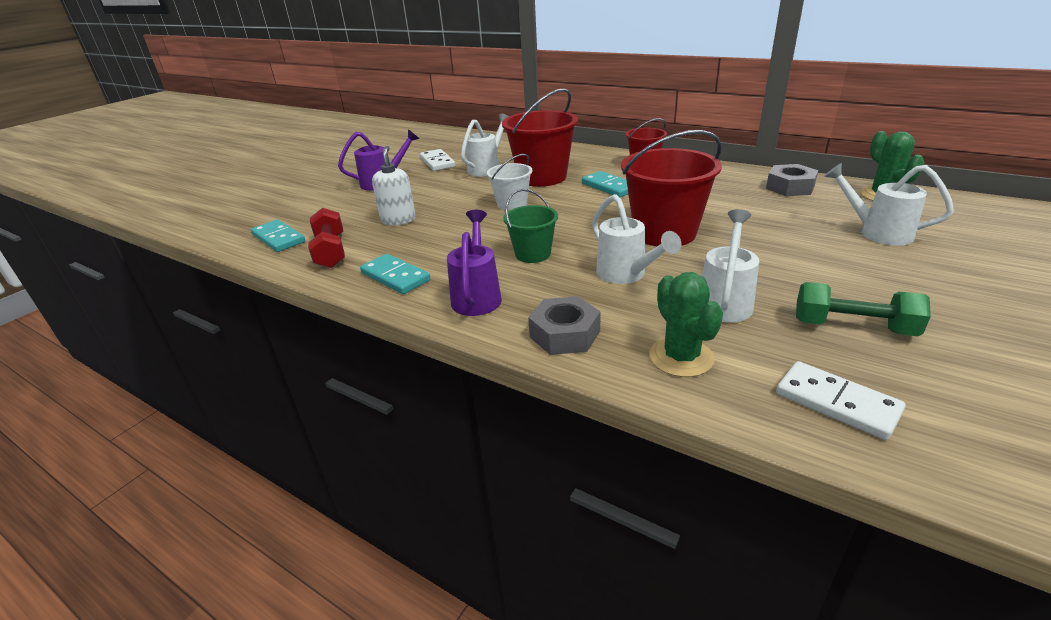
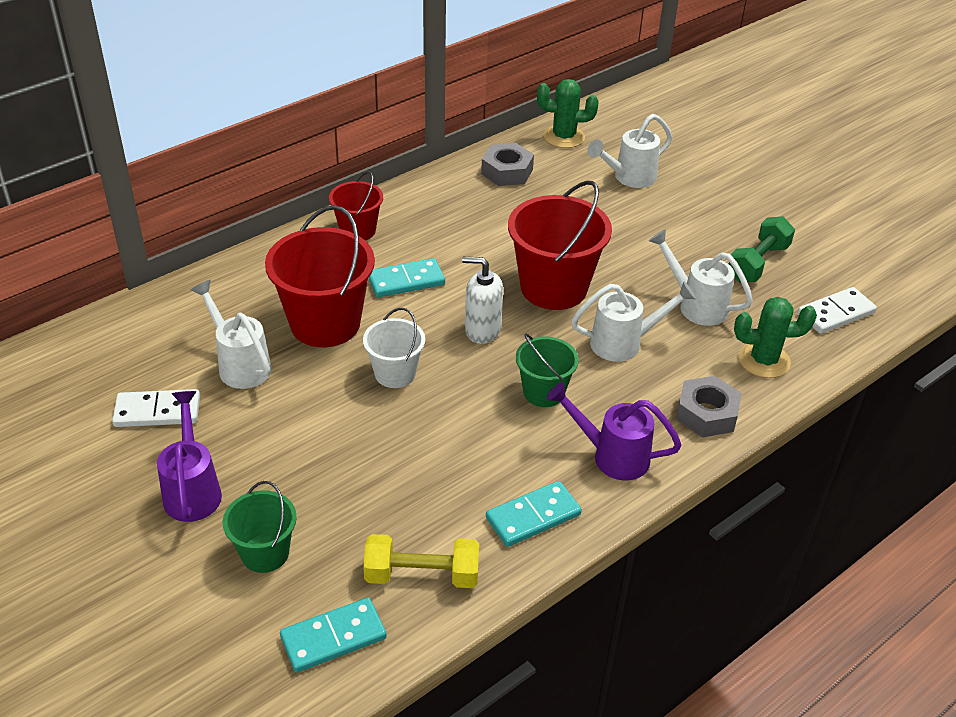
camera: 75 degrees left, 10 degrees up
red dumbbell [308,208,345,268] -> yellow dumbbell [363,534,479,588]
white soap dispenser [372,146,416,225] -> white soap dispenser moved to [462,257,503,344]
none -> green bucket [223,481,297,573]

